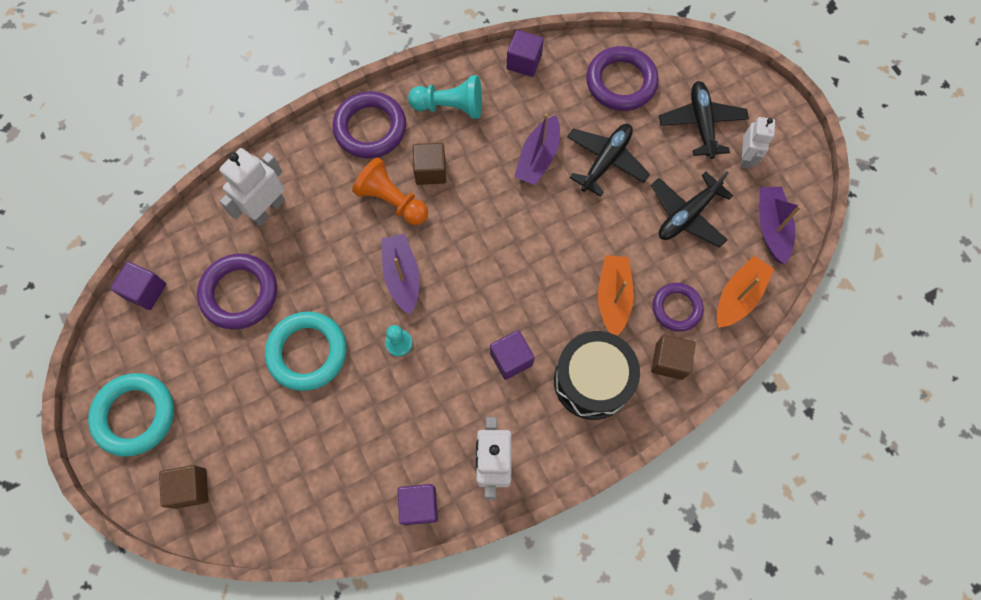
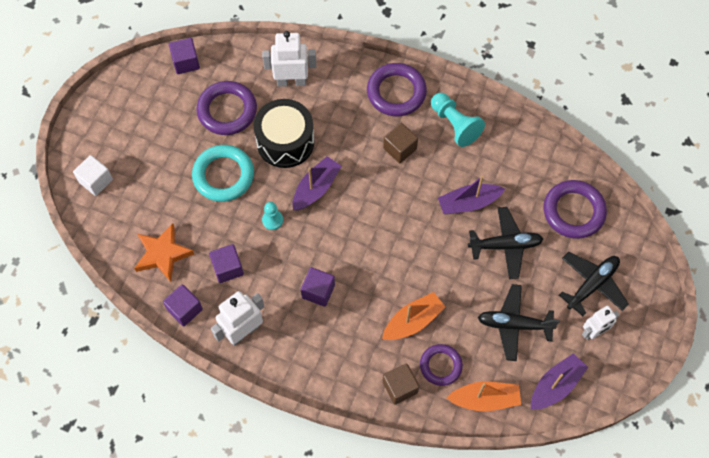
camera: 50 degrees right, 5 degrees down
turquoise ring [88,373,174,457] -> none
brown cube [159,465,208,509] -> white cube [73,155,113,196]
orange pawn [352,157,428,225] -> none
purple cube [507,30,544,77] -> purple cube moved to [209,244,244,283]
black drum [554,331,640,420] -> black drum moved to [254,99,314,168]
none -> orange star [134,223,194,282]

